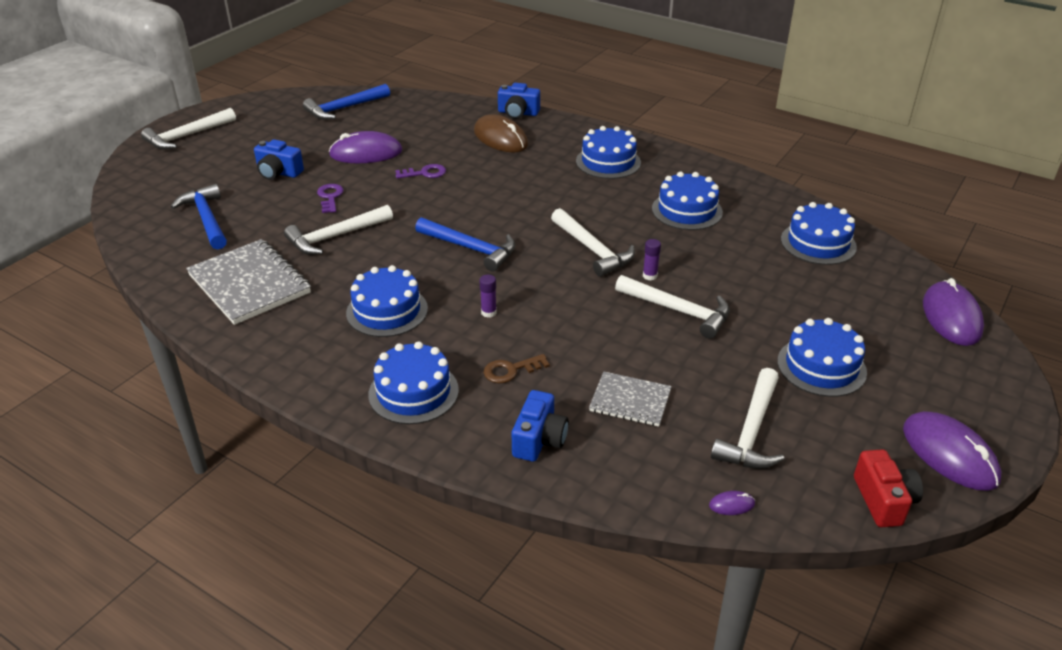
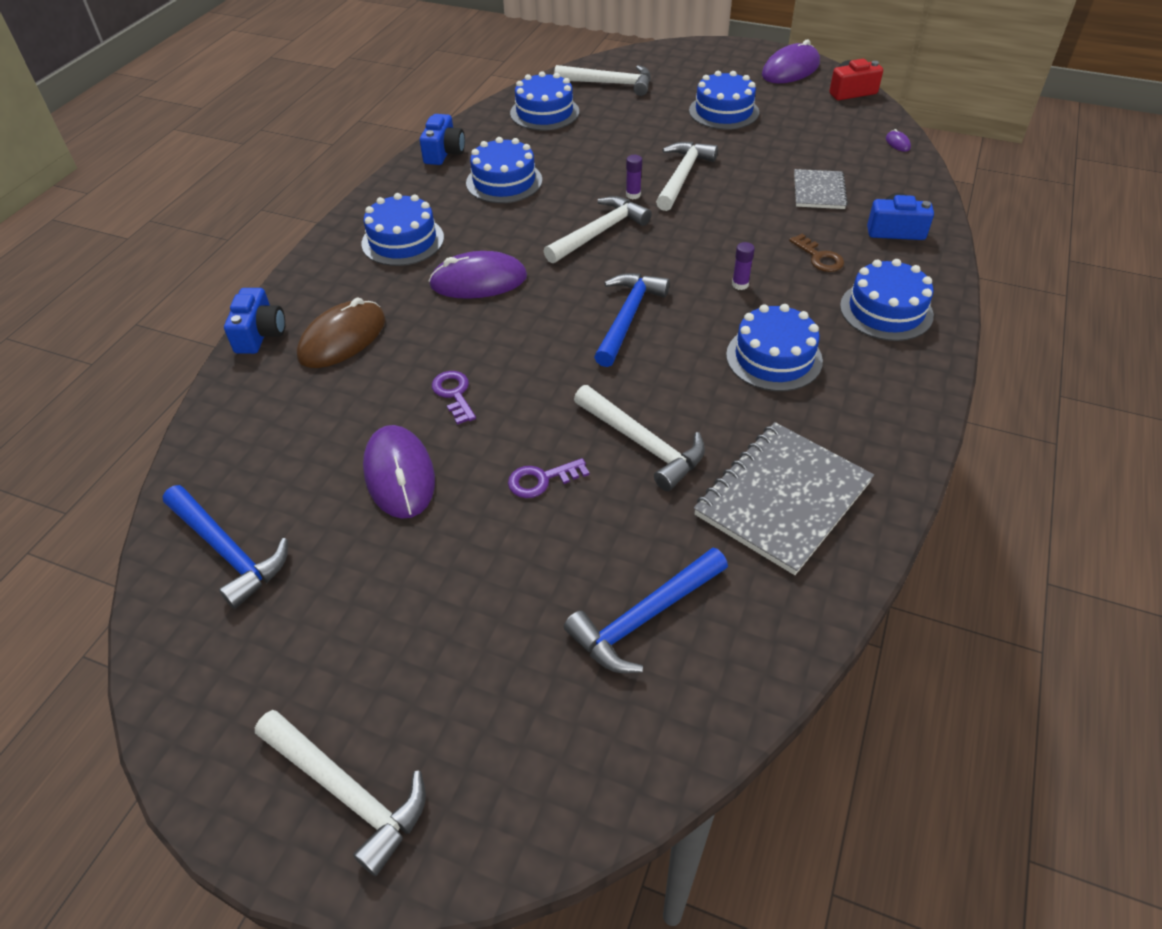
camera: 100 degrees left, 10 degrees up
blue camera [254,139,304,180] -> blue camera moved to [420,114,465,165]
white hammer [711,368,784,469] -> white hammer moved to [554,65,651,96]
purple mouse [923,278,984,346] -> purple mouse moved to [429,251,527,299]

